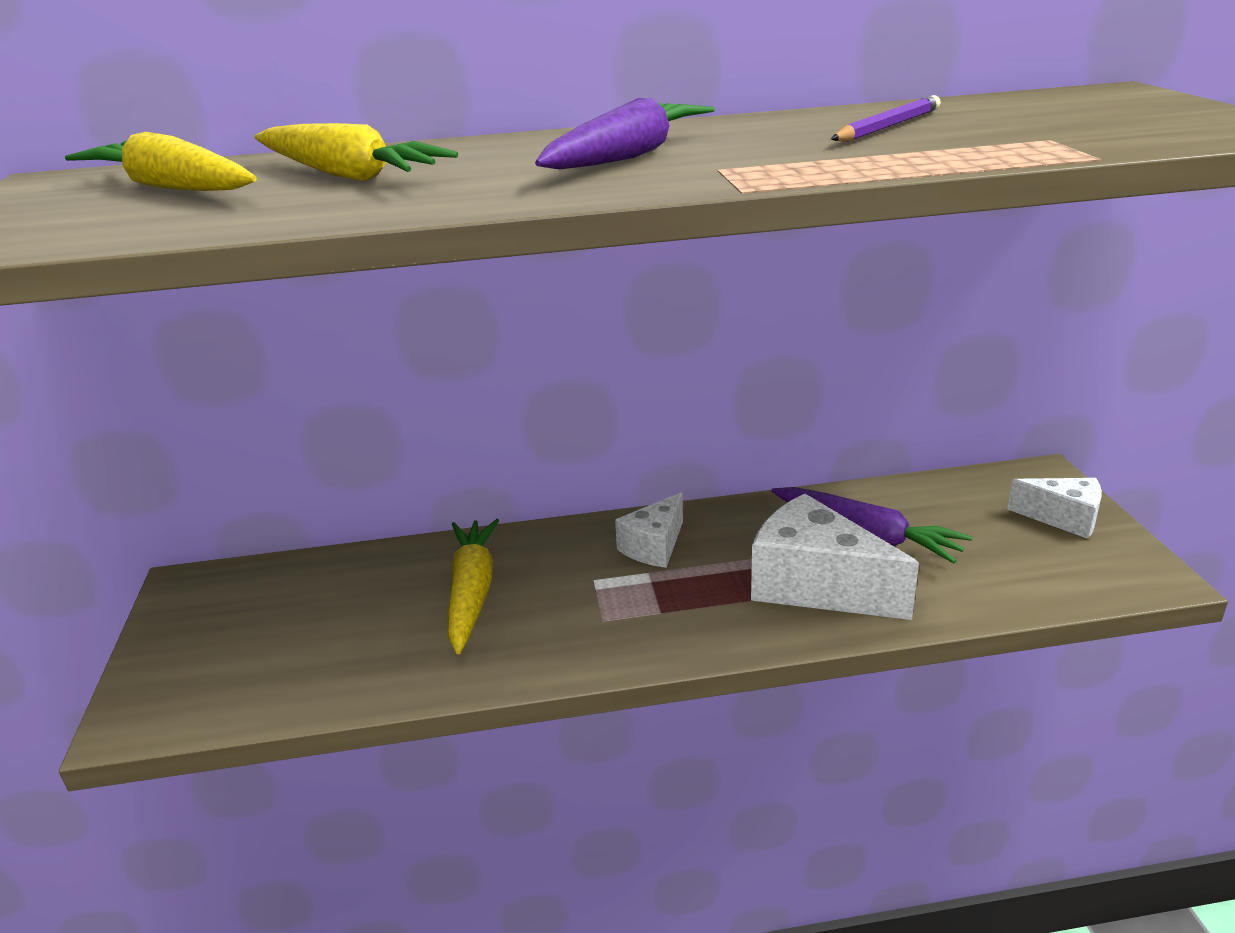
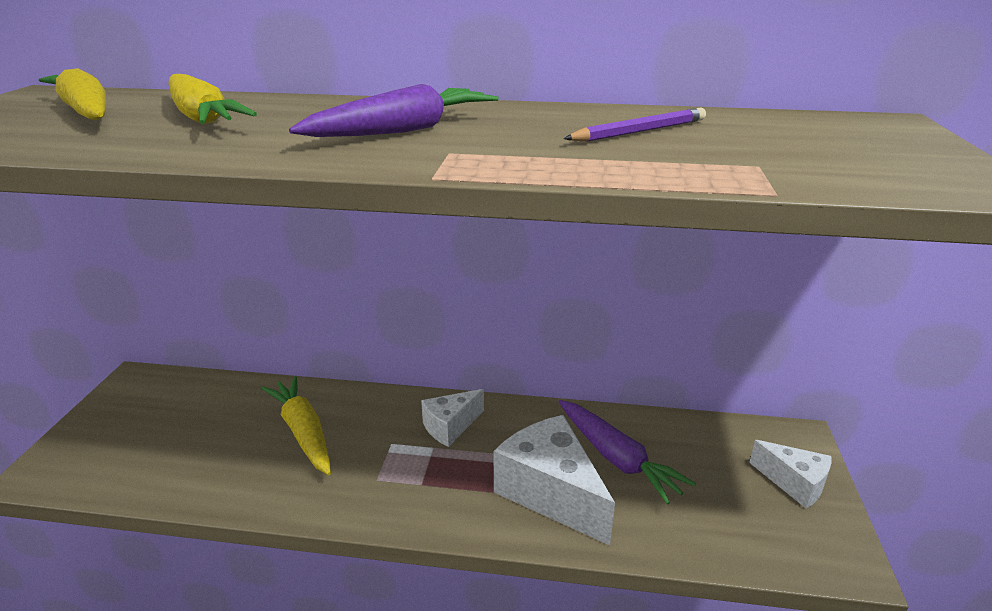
camera: 15 degrees right, 0 degrees up
yellow carrot [448,519,500,654] -> yellow carrot turned 45 degrees counterclockwise [261,376,331,475]

